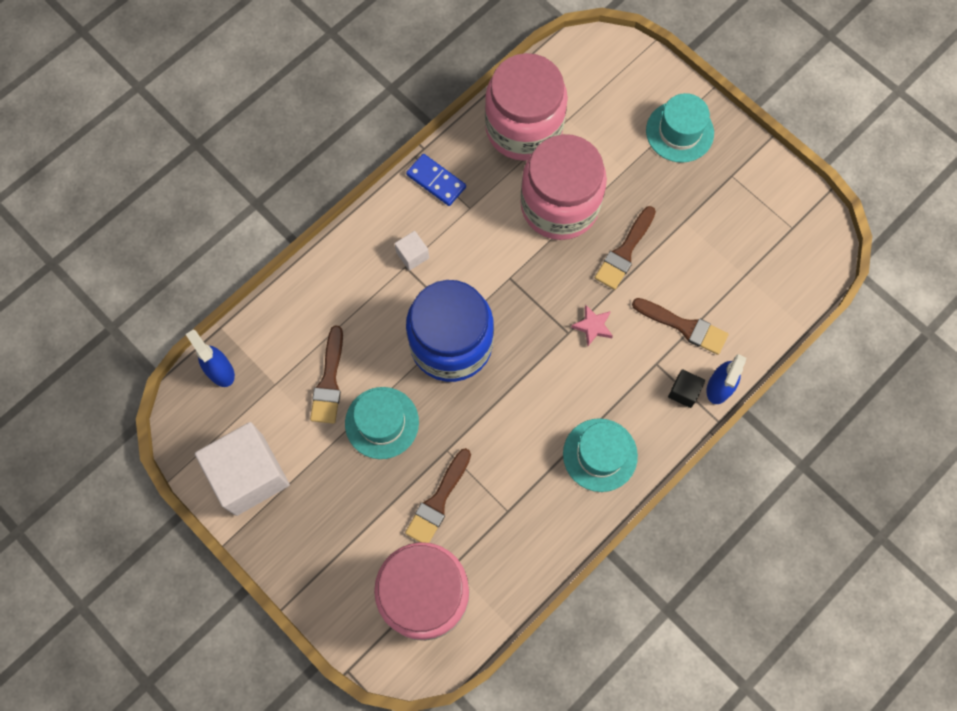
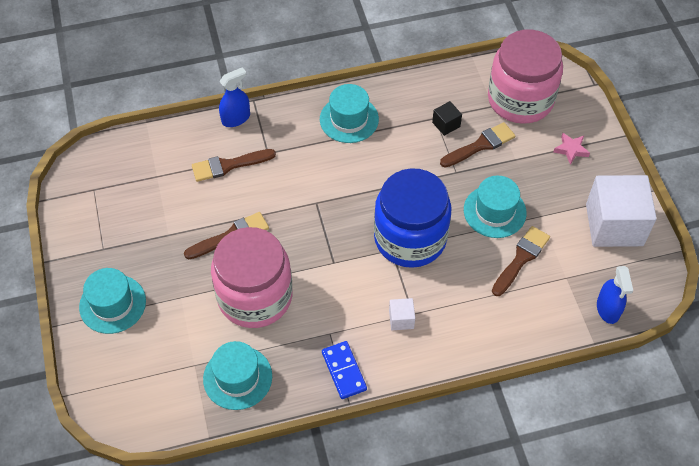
camera: 150 degrees left, 15 degrees down
pink jar [485,53,568,161] -> turquoise hat [203,341,272,410]
pink star [571,305,613,346] -> pink star moved to [554,133,590,165]
brown brush [632,298,728,355] -> brown brush turned 75 degrees counterclockwise [192,149,276,182]
black cube [668,369,705,408] -> black cube moved to [432,101,462,136]

